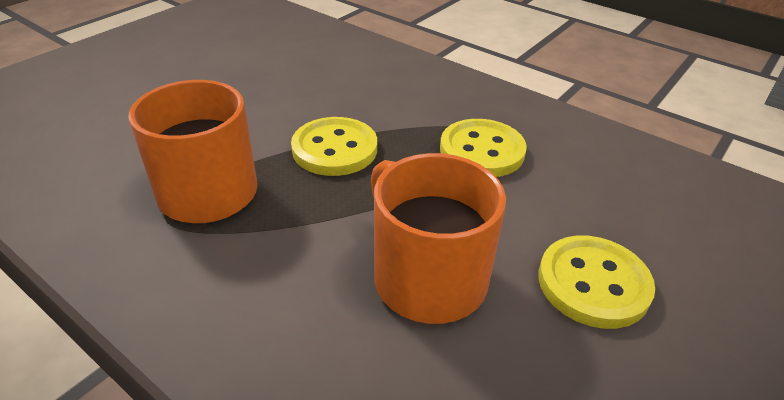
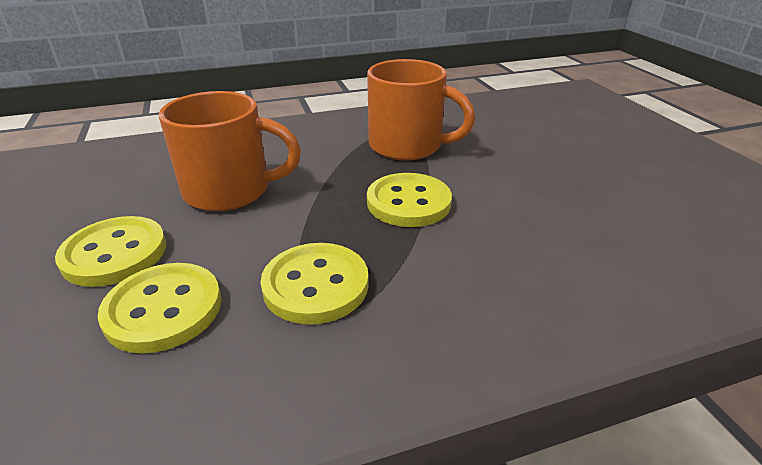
camera: 125 degrees right, 5 degrees down
none -> yellow button [98,263,222,353]

